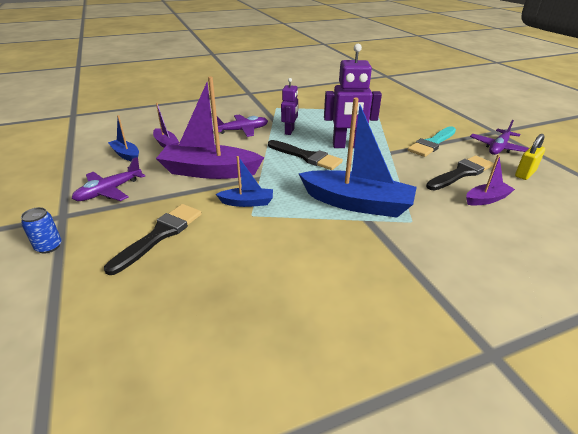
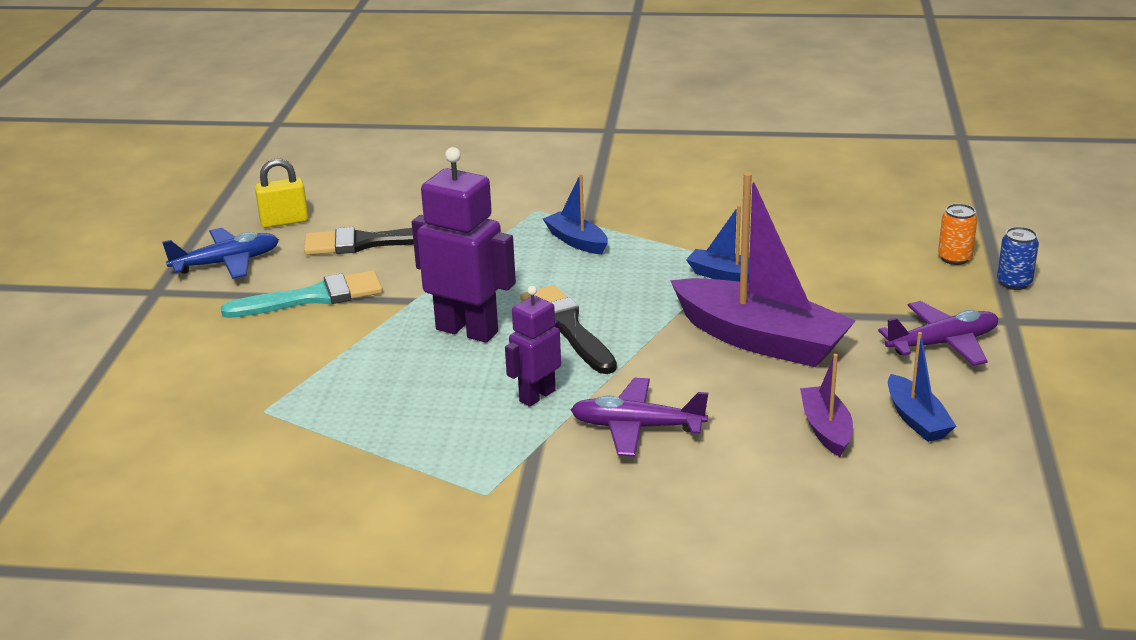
camera: 150 degrees left, 5 degrees down
black brush [104,204,202,275] -> none
blue boat [299,98,417,217] -> blue boat [543,174,608,254], size x0.49
purple boat [466,155,515,206] -> none
purple plane [470,120,529,155] -> blue plane [162,228,279,279]
none -> orange can [938,204,977,265]

